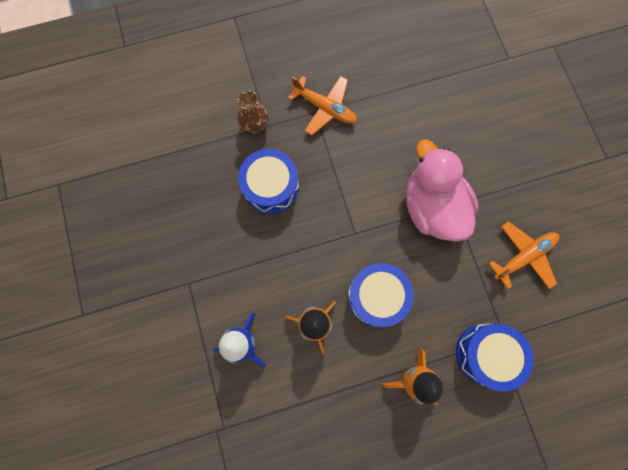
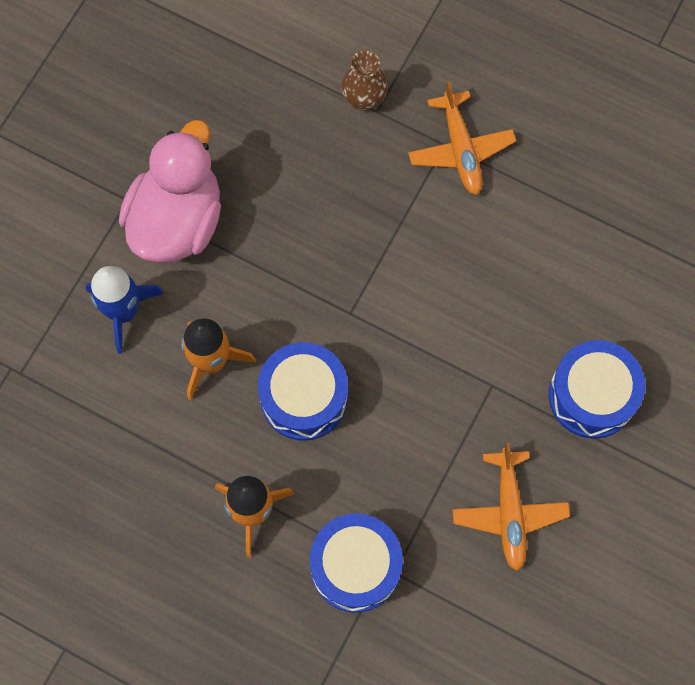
camera: 45 degrees right, 5 degrees down
blue drum [238,149,299,214] -> blue drum moved to [549,340,645,439]
pink duck [406,140,479,242] -> pink duck moved to [119,120,221,263]
orange plane [489,221,560,289] -> orange plane turned 75 degrees clockwise [452,442,570,571]

